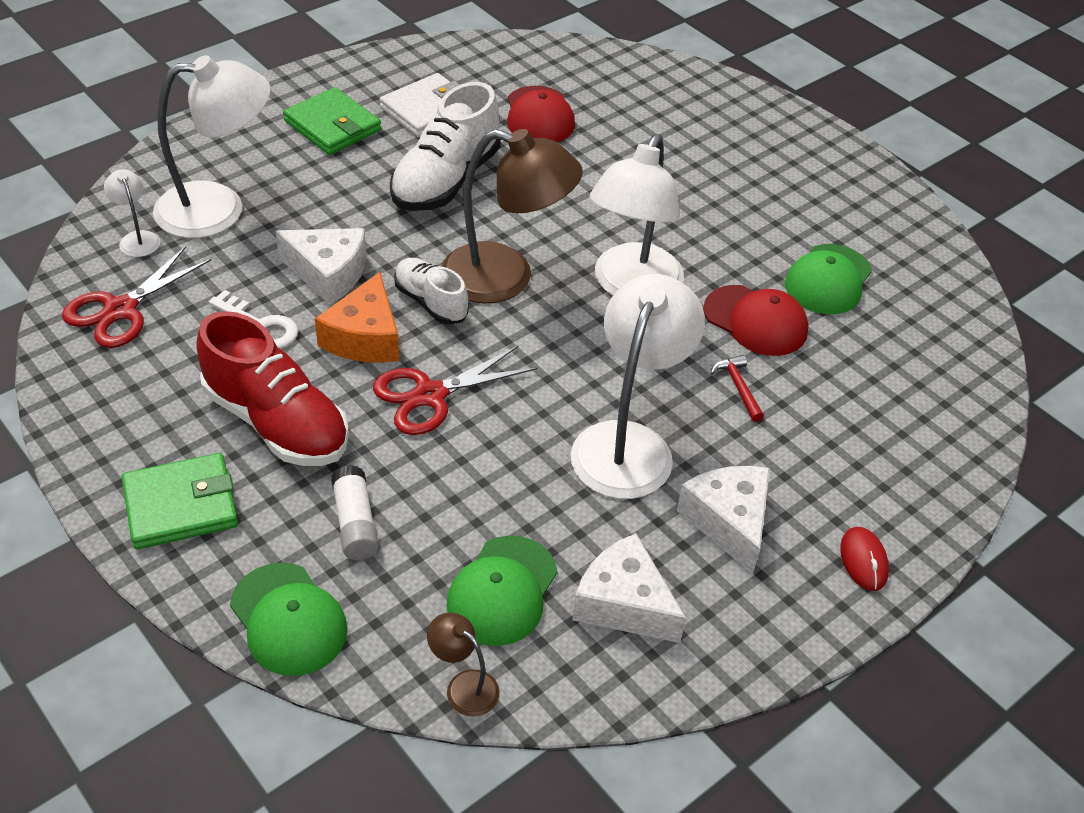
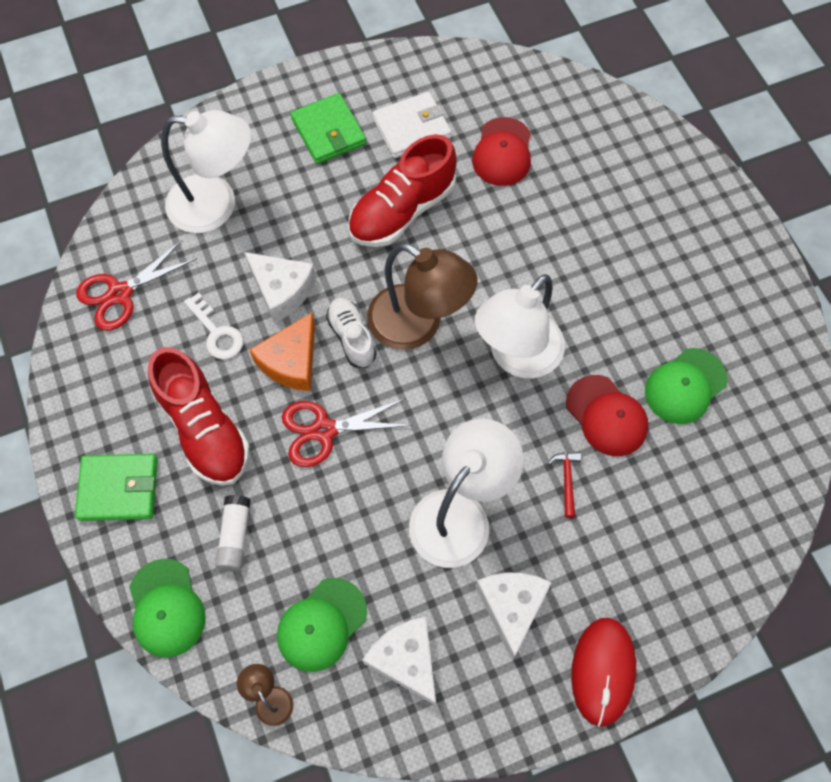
camera: 20 degrees right, 20 degrees up
white lamp [104,169,160,257] -> none
white shoe [390,82,501,211] -> red shoe [348,134,457,247]
red mouse [840,527,889,591] -> red mouse [571,618,636,727], size x1.79

